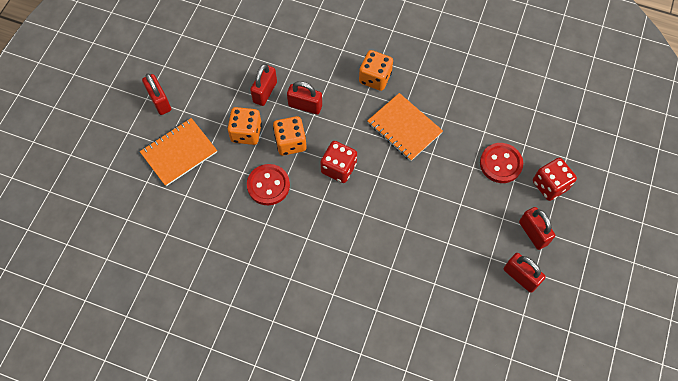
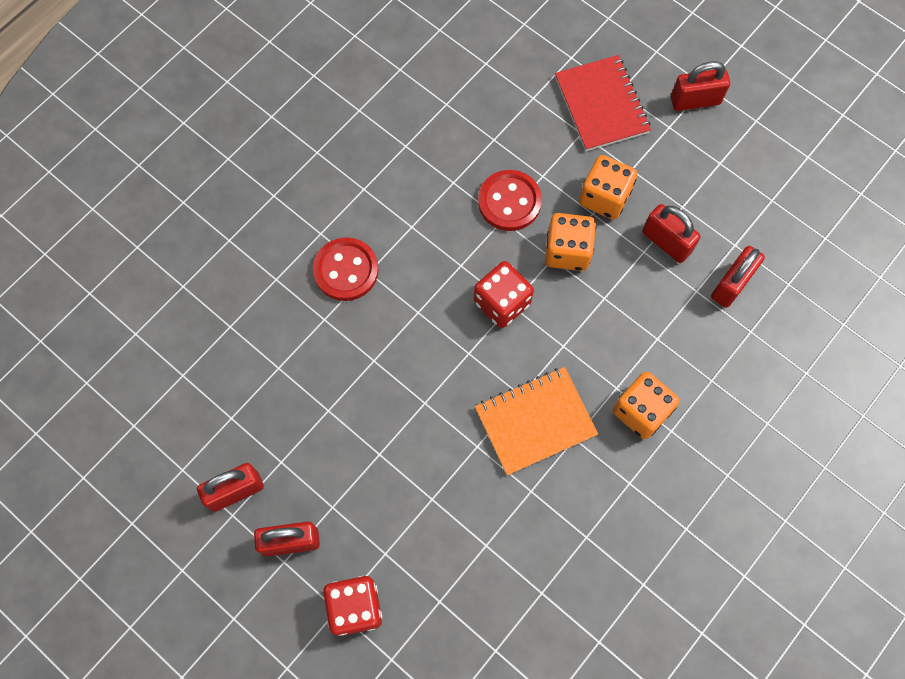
camera: 110 degrees right, 5 degrees up
orange notebook [140,118,217,186] -> red notebook [555,55,651,151]
red padlock [287,81,322,114] -> red padlock moved to [711,246,765,308]
red button [480,143,523,183] -> red button moved to [313,237,379,301]

